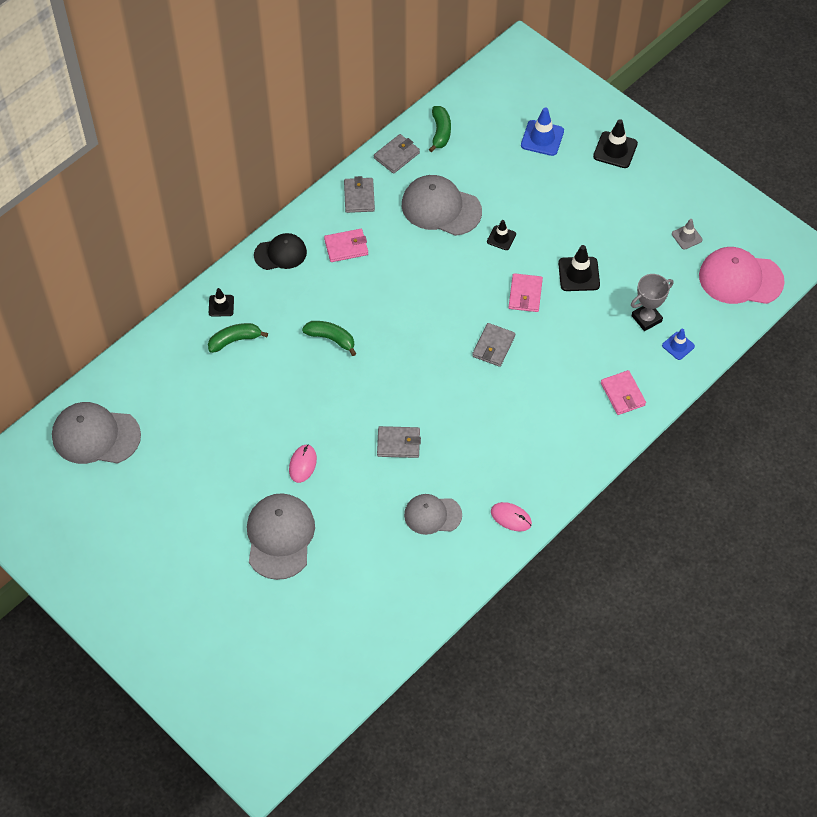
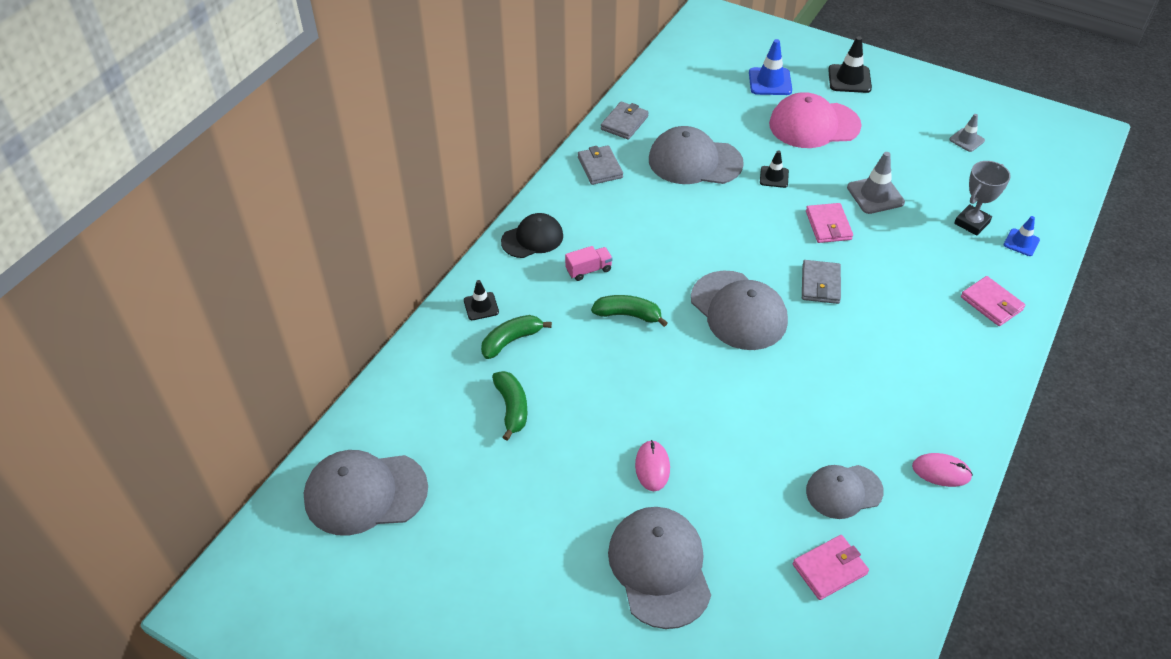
camera: 15 degrees left, 10 degrees down
pink wallet [324,229,368,262] -> pink wallet moved to [793,535,869,600]
grey wallet [377,426,421,458] -> none
green banana [429,106,451,152] -> green banana moved to [492,371,527,441]
black traffic cone [558,245,600,291] -> grey traffic cone [847,152,905,214]
pink cap [699,247,785,304] -> pink cap moved to [769,92,862,148]
none -> pink truck [565,246,613,281]
none -> grey cap [691,271,788,350]

